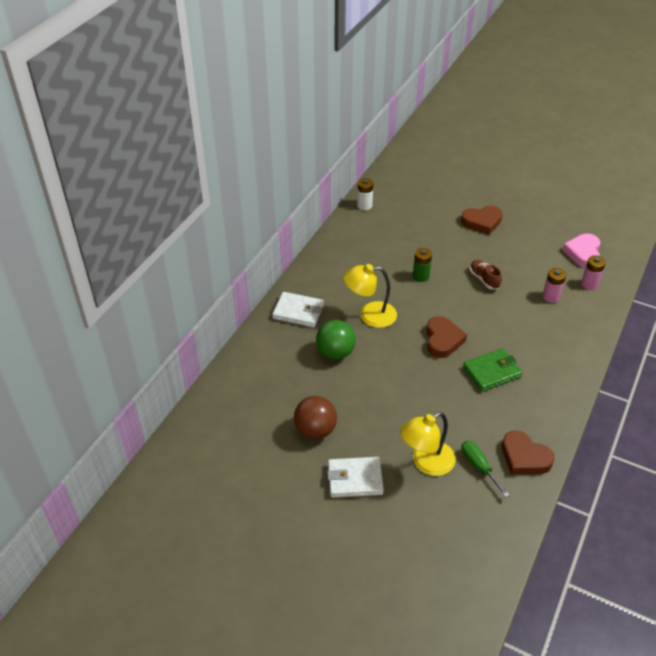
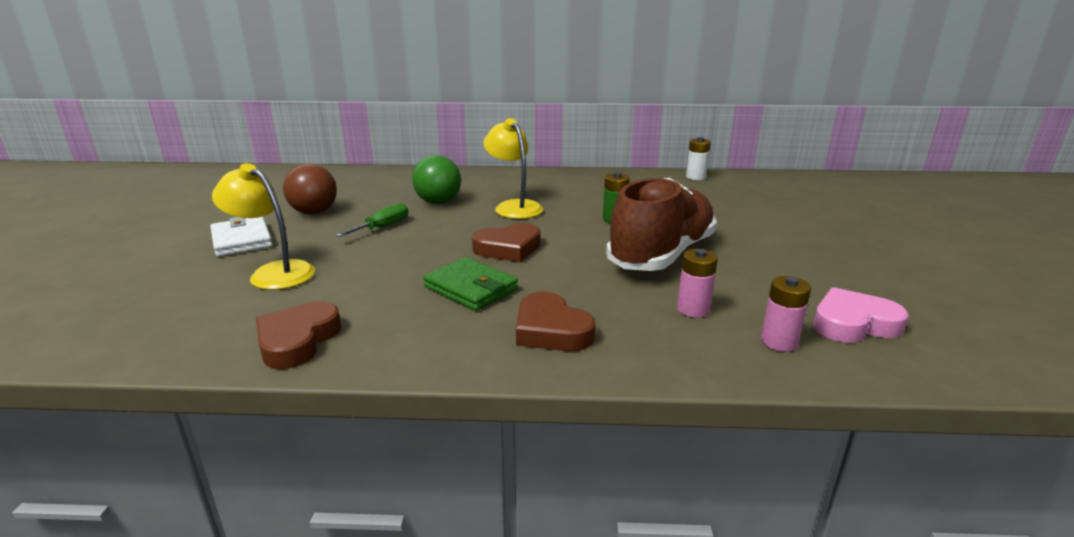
camera: 65 degrees right, 20 degrees down
white wallet [272,292,324,327] -> none
brown heart [461,205,503,235] -> brown heart moved to [516,292,596,351]
green screwdriver [461,441,509,497] -> green screwdriver moved to [336,203,408,237]
brown shoe [470,260,502,289] -> brown shoe [606,178,717,271], size x2.42

